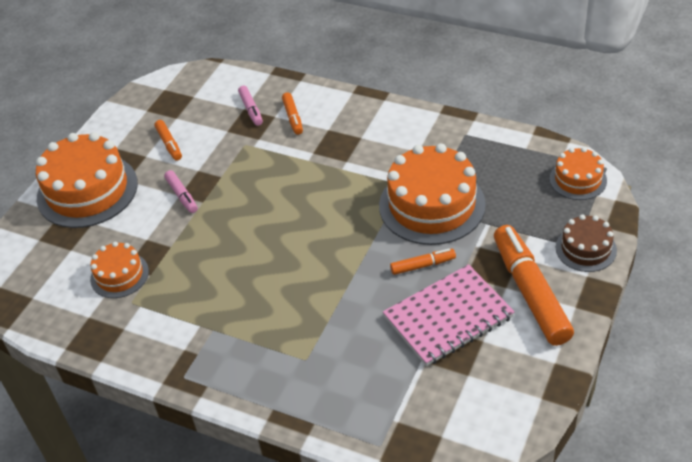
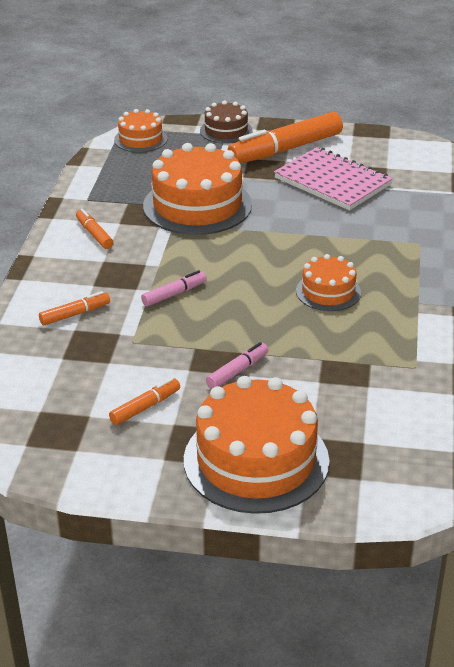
camera: 110 degrees left, 10 degrees down
orange cake [90,242,149,298] -> orange cake moved to [296,254,361,311]
pink marker [238,86,263,126] -> pink marker moved to [141,270,207,306]
orange marker [390,248,456,275] -> orange marker moved to [76,209,114,249]

